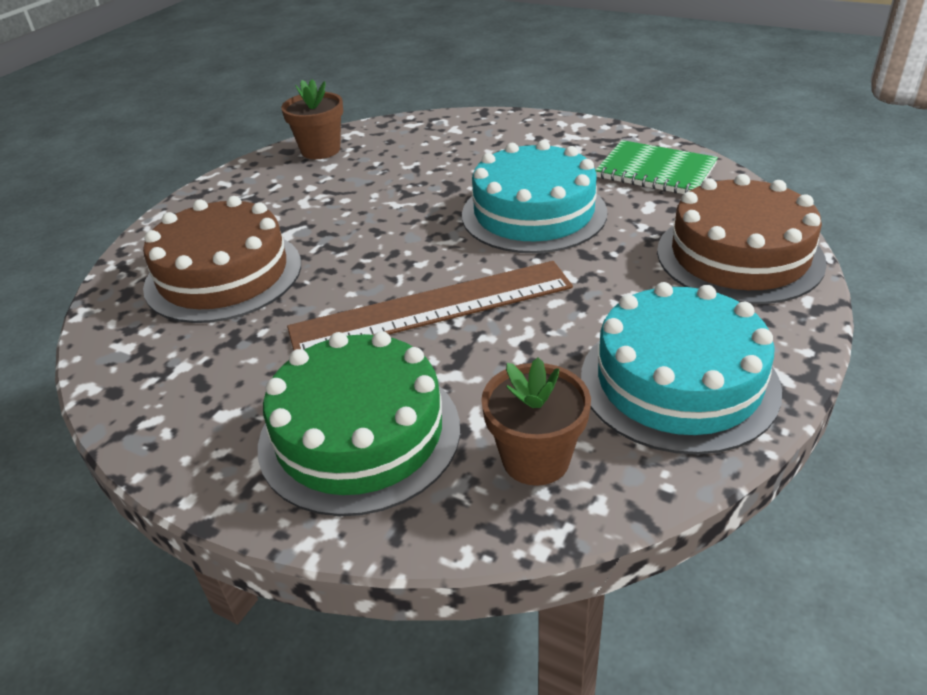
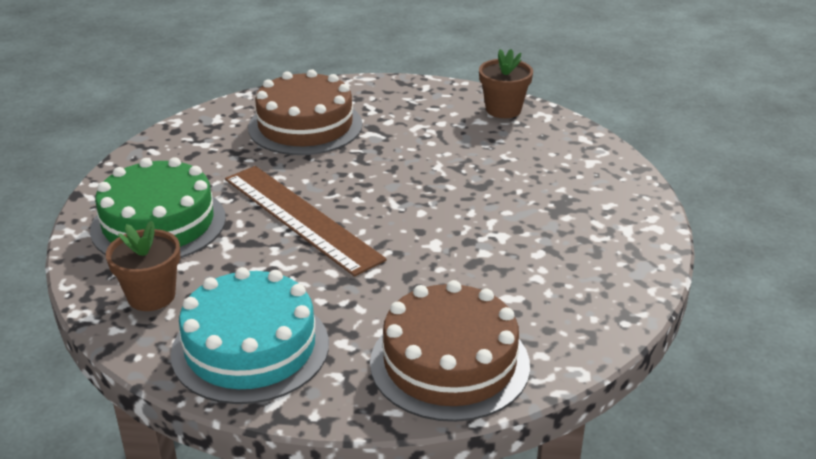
camera: 65 degrees right, 5 degrees down
turquoise cake [462,140,607,253] -> none
green notebook [595,140,718,194] -> none

